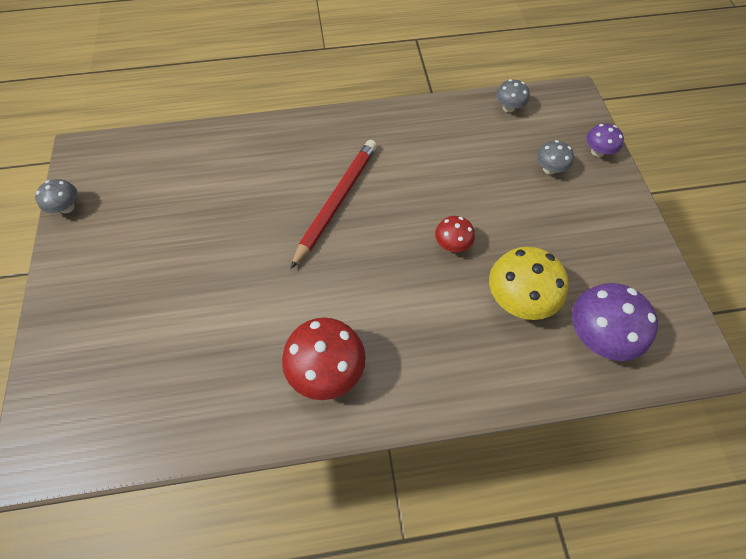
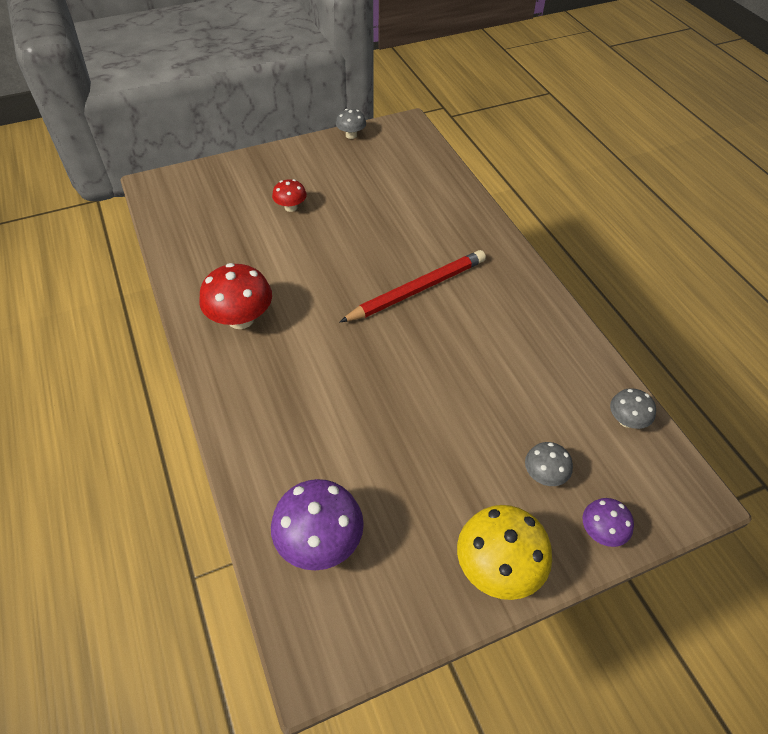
camera: 75 degrees right, 10 degrees down
red pencil [291,140,377,269] -> red pencil turned 45 degrees counterclockwise [340,250,486,322]
red mushroom [435,216,475,252] -> red mushroom moved to [272,179,307,212]
yellow mushroom [489,246,569,320] -> yellow mushroom moved to [457,505,552,600]

